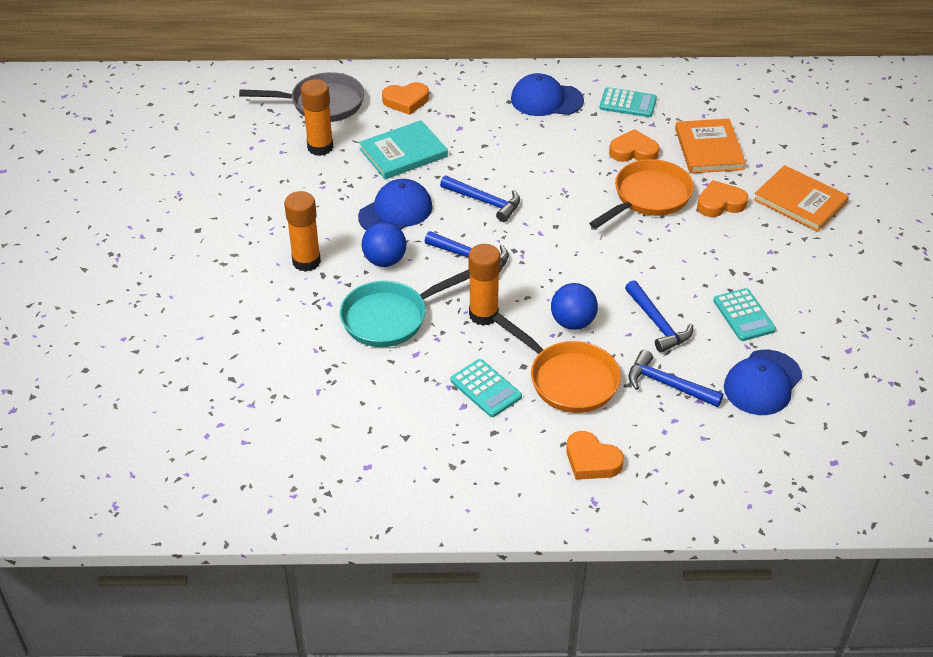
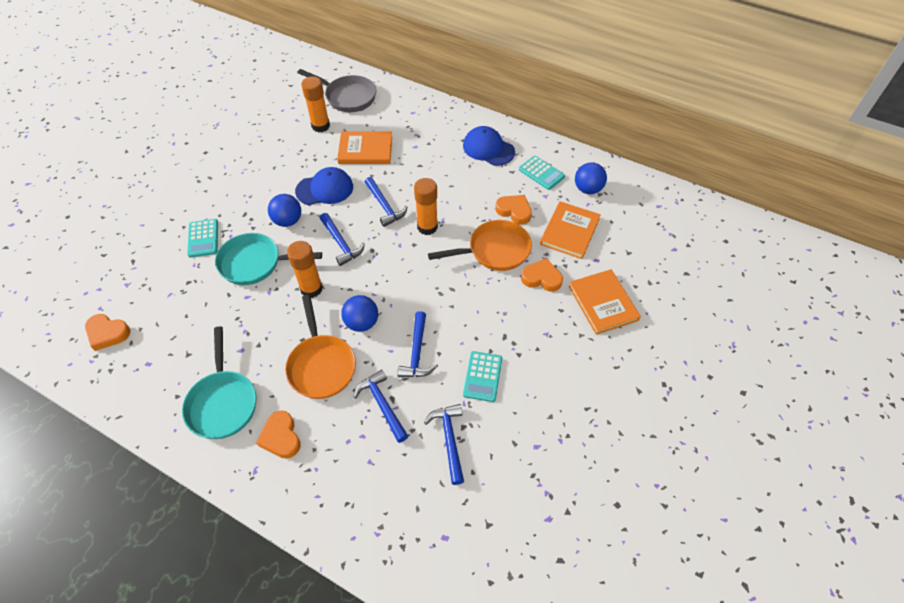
camera: 30 degrees right, 10 degrees up
orange glue stick [284,191,321,272] -> orange glue stick moved to [414,178,438,235]
turquoise book [359,120,448,179] -> orange book [337,132,392,164]
orange heart [382,82,429,115] -> orange heart moved to [85,314,130,351]
turquoise calculator [450,359,522,417] -> turquoise calculator moved to [187,219,218,258]
blue cap [724,350,802,415] -> blue hammer [424,404,464,485]
none -> turquoise pan [182,326,257,439]
none -> blue ball [575,162,607,194]

